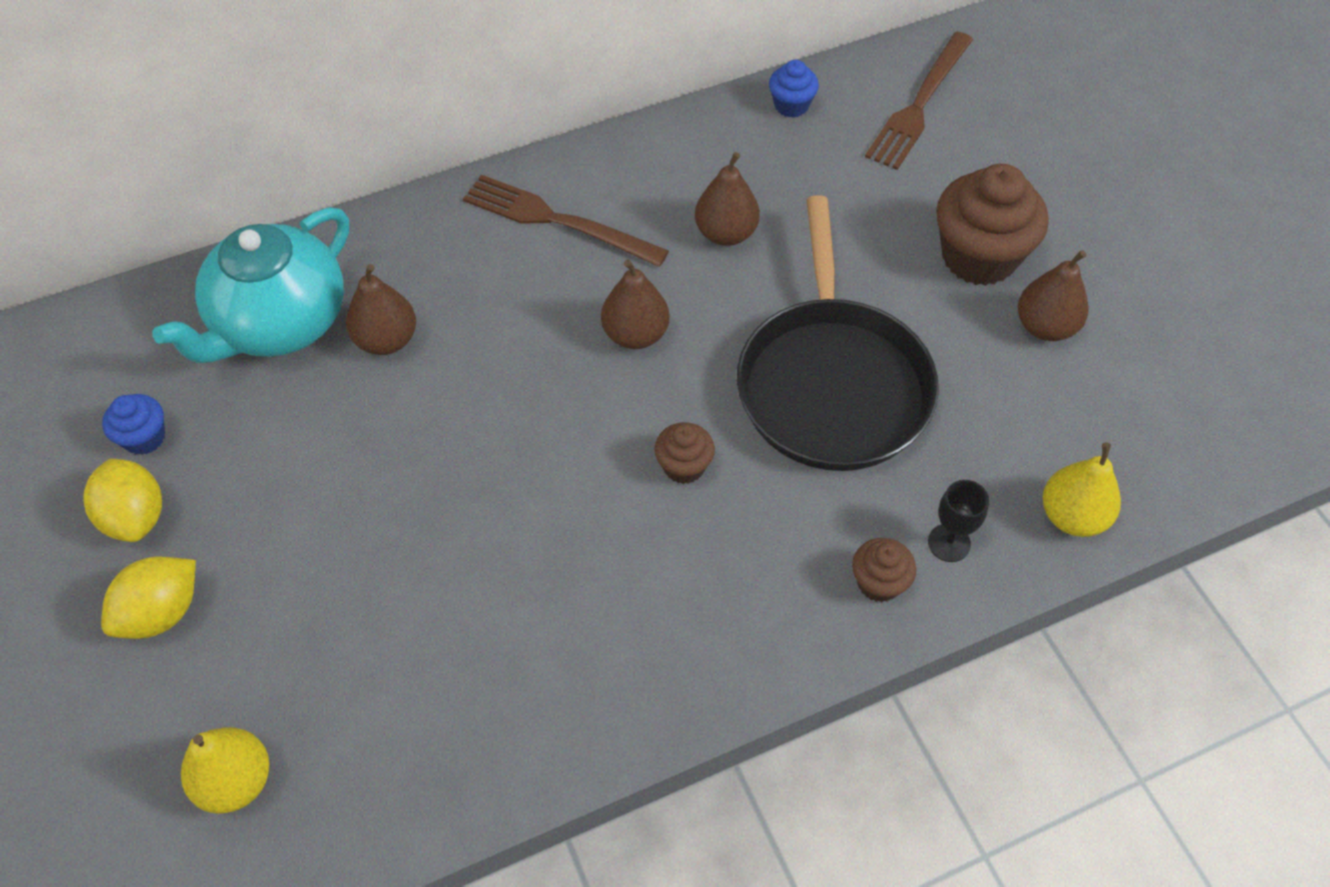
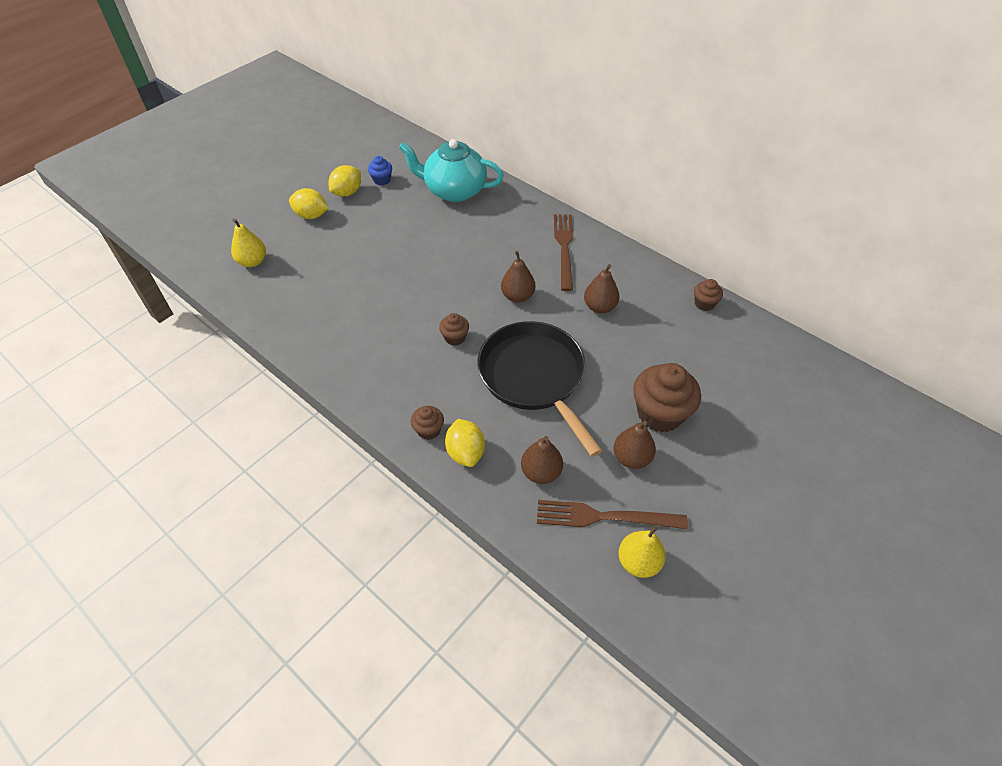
camera: 65 degrees right, 5 degrees down
brown pear [346,264,416,355] -> brown pear moved to [521,436,563,484]
black pan [737,195,939,471] -> black pan turned 90 degrees clockwise [477,321,603,457]
blue cupcake [769,60,819,118] -> brown cupcake [694,279,723,311]
brown fork [865,32,973,170] -> brown fork moved to [537,500,688,529]
black goblet [928,480,989,562] -> yellow lemon [445,419,485,467]
yellow pear [1043,443,1121,537] -> yellow pear moved to [619,525,666,578]

